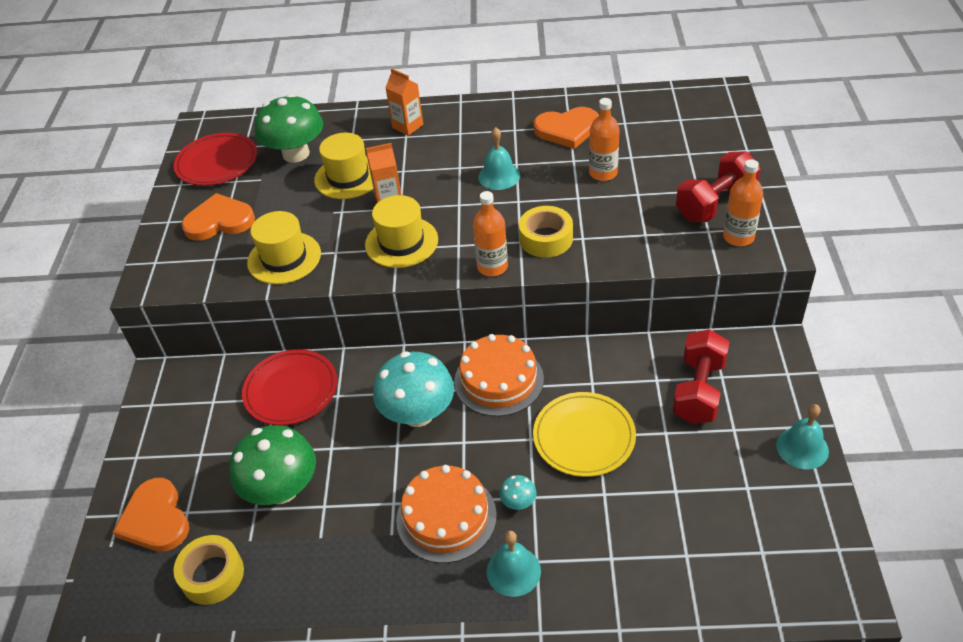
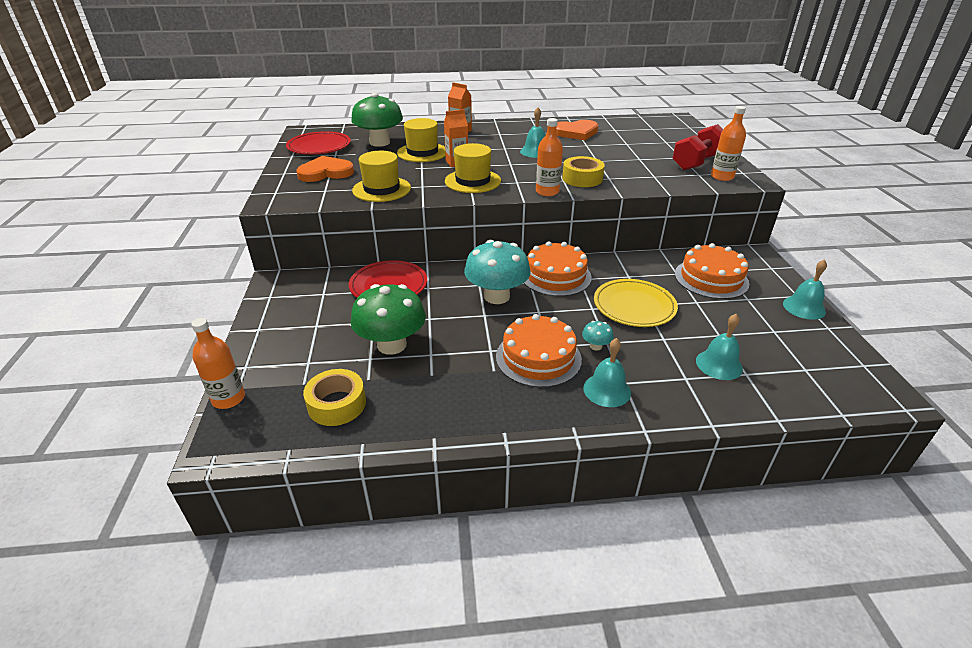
camera: 10 degrees left, 10 degrees down
orange heart [113,478,189,552] -> none
orange bottle [589,98,620,181] -> orange bottle moved to [191,318,245,409]
red dumbbell [672,329,729,424] -> orange cake [675,243,749,299]
none -> turquoise bell [696,314,743,380]

